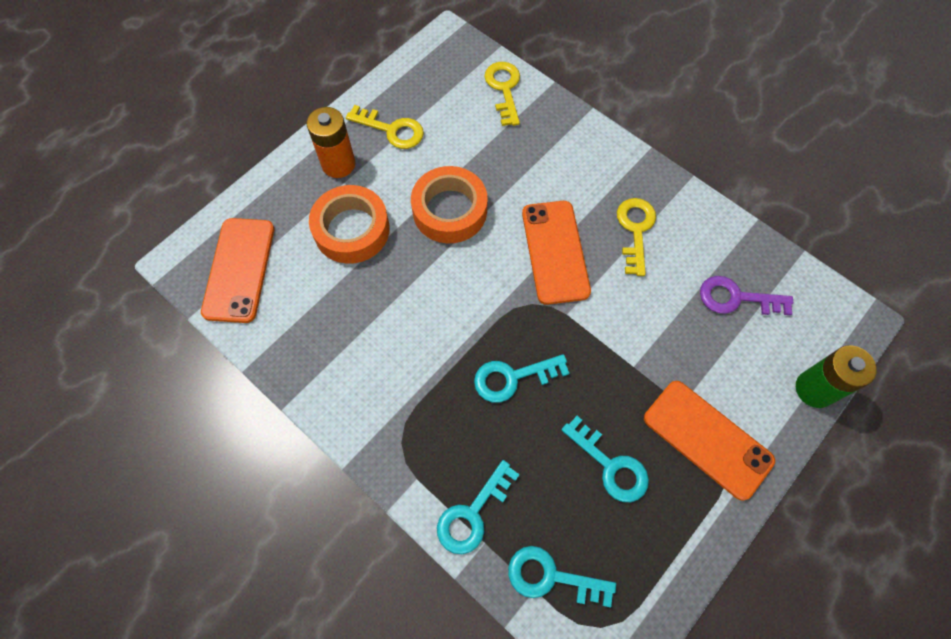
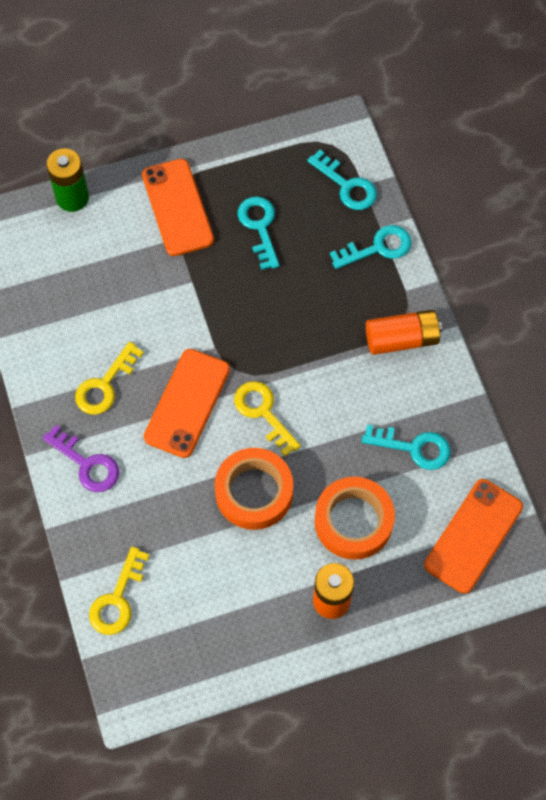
camera: 150 degrees left, 0 degrees up
yellow key [346,105,424,149] -> yellow key moved to [234,381,301,456]
turquoise key [474,354,569,403] -> turquoise key moved to [362,425,450,470]
purple key [700,276,793,315] -> purple key moved to [42,425,119,492]
none -> orange battery [366,310,442,355]

